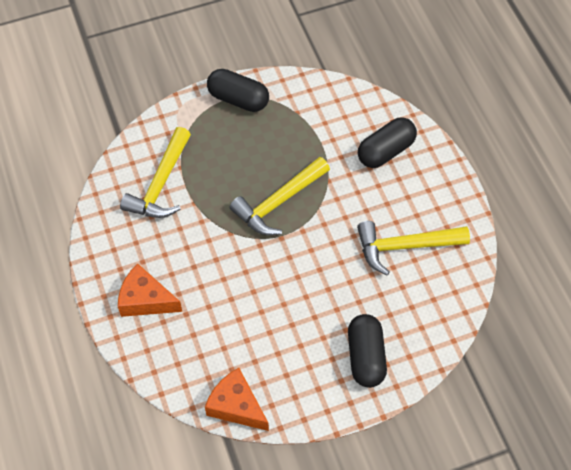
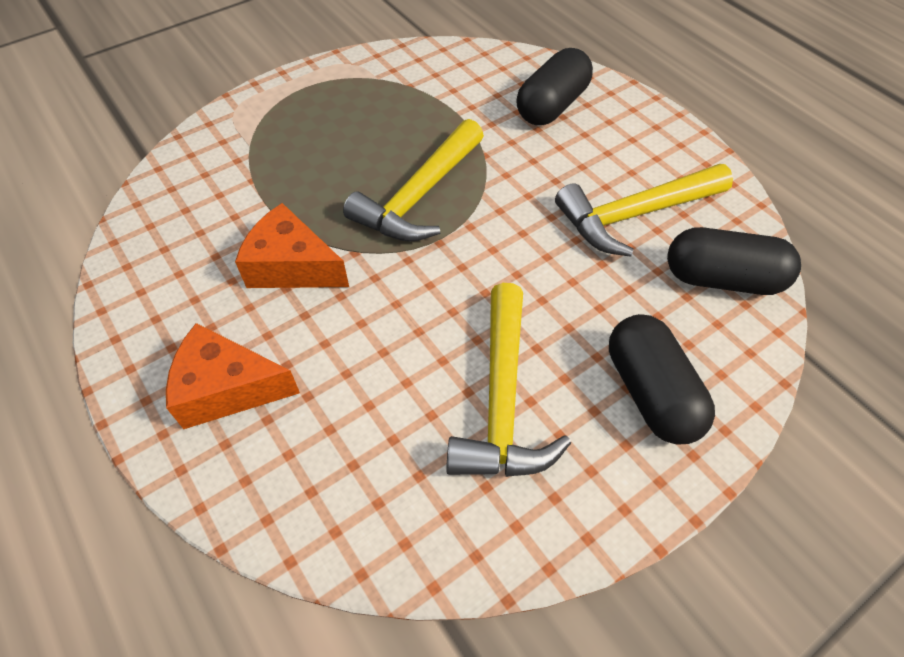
camera: 15 degrees left, 5 degrees down
yellow hammer [120,127,191,218] -> yellow hammer moved to [446,283,571,477]
orange cheese [205,368,269,431] -> orange cheese moved to [235,203,349,288]
black capsule [207,69,269,112] -> black capsule moved to [667,227,801,295]

